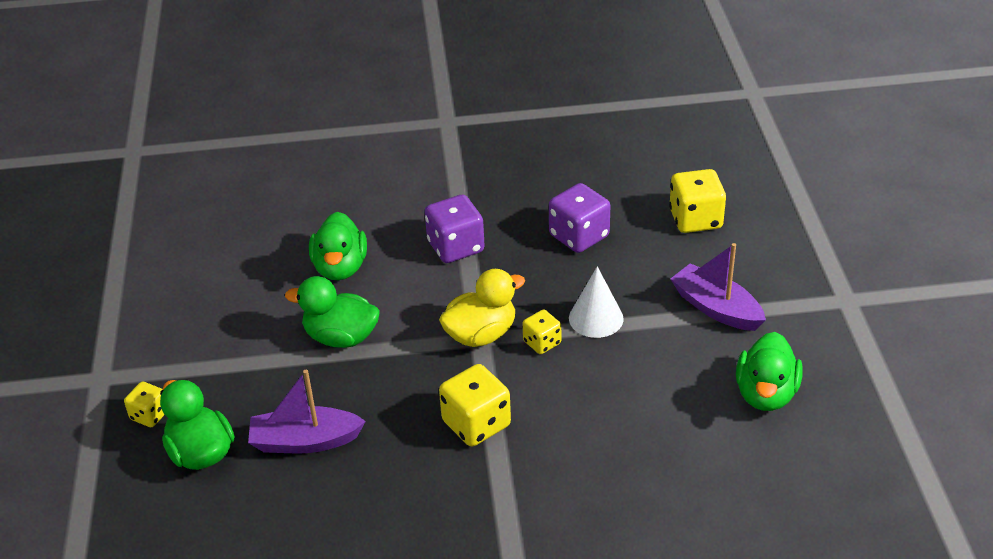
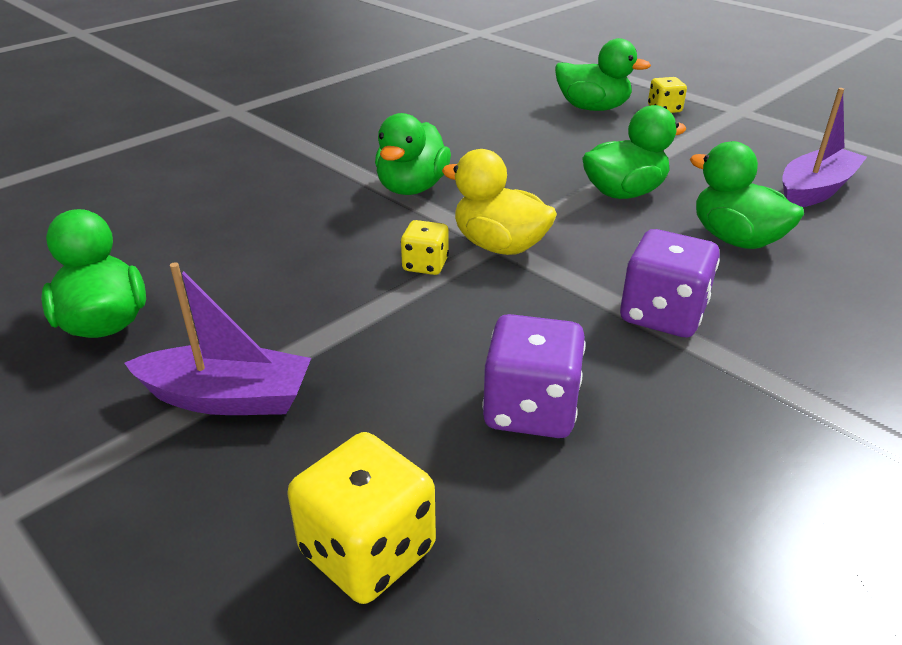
camera: 140 degrees right, 5 degrees down
purple boat [248,370,366,453] -> purple boat moved to [782,88,867,207]
yellow duck [439,269,525,347] -> yellow duck turned 105 degrees clockwise [442,149,557,255]
yellow dice [439,364,511,446] -> green duck [375,113,451,195]
white cone [569,266,624,338] -> none

